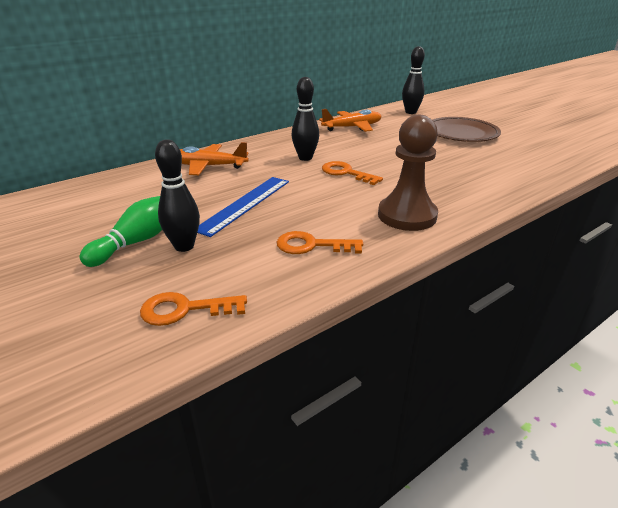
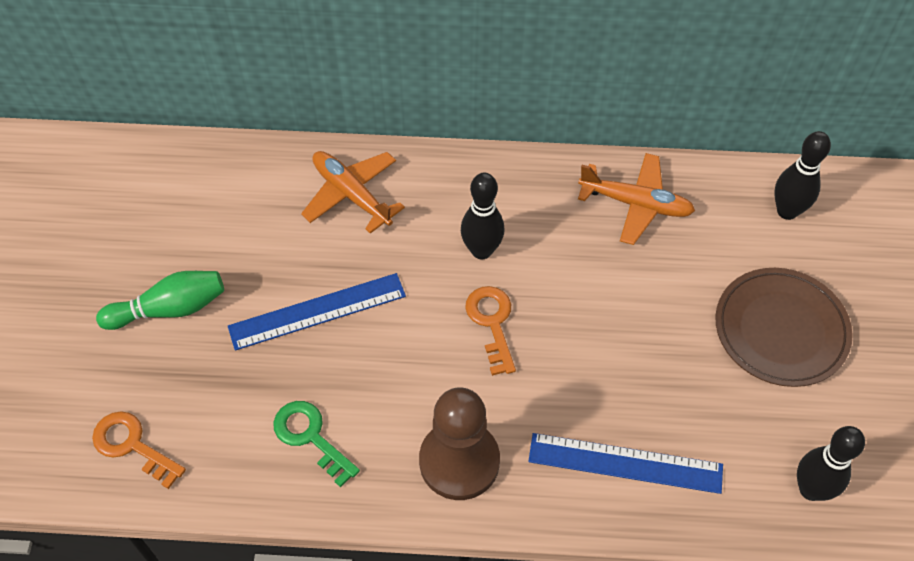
camera: 40 degrees right, 25 degrees up
black bowling pin [155,139,200,252] -> black bowling pin moved to [797,426,865,501]
orange key [277,231,363,254] -> green key [273,401,360,487]
none -> blue ruler [528,433,723,494]

